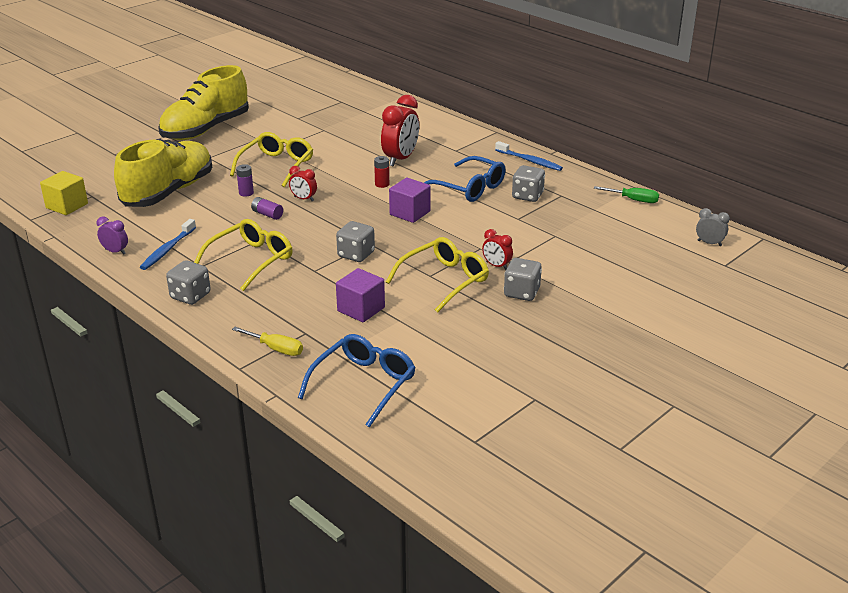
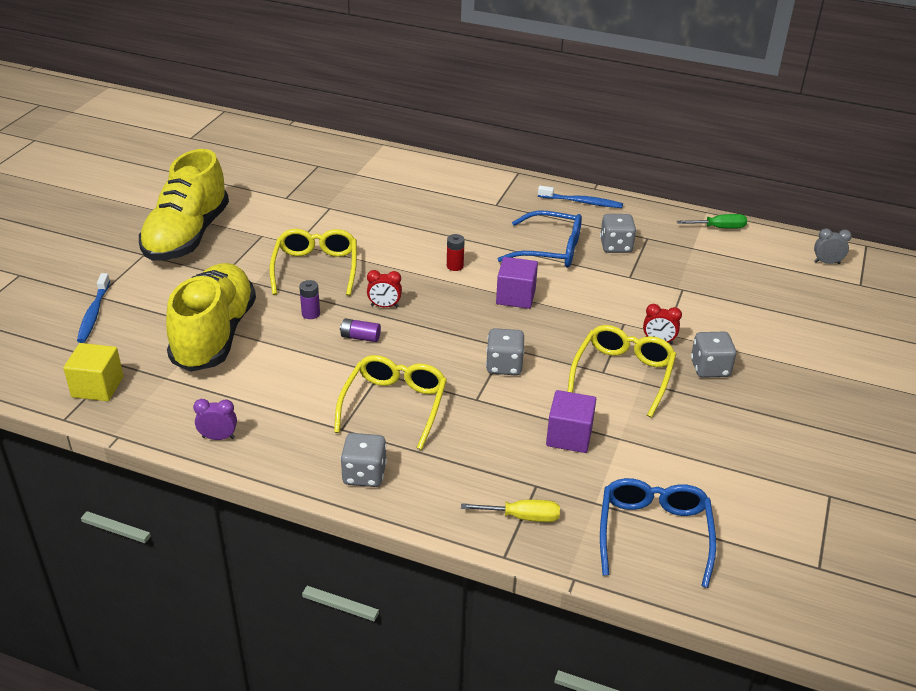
camera: 25 degrees left, 5 degrees up
blue toothbrush [140,219,196,270] -> blue toothbrush moved to [77,273,110,343]
red clock [381,95,419,167] -> none

